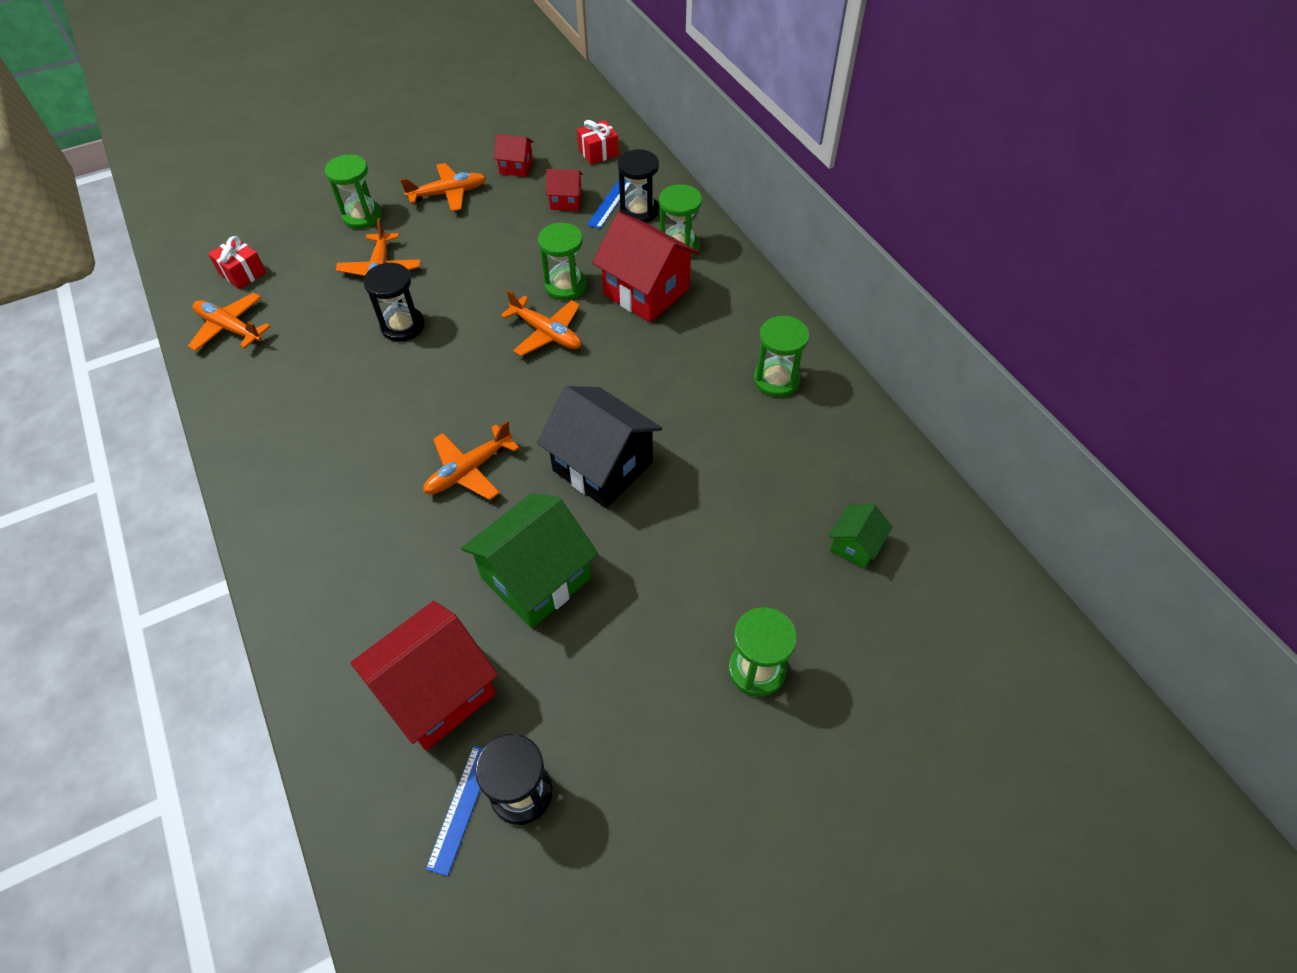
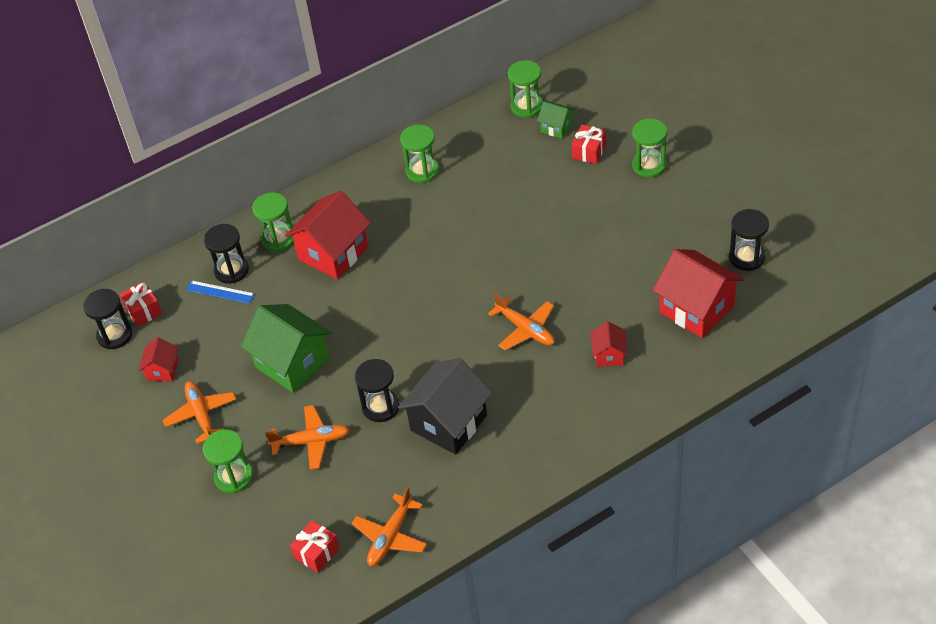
camera: 90 degrees left, 5 degrees down
blue ruler [426,746,483,876] -> none
green house [461,493,598,628] -> green house moved to [241,304,332,393]
orange plane [501,290,581,356] -> none
black house [537,386,663,508] -> black house moved to [398,358,493,455]
green hourglass [538,223,587,300] -> green hourglass moved to [508,60,543,118]
red house [546,169,583,211] -> red house moved to [591,321,628,367]
none -> black hourglass [83,289,133,349]
none -> red gift [572,124,606,164]

